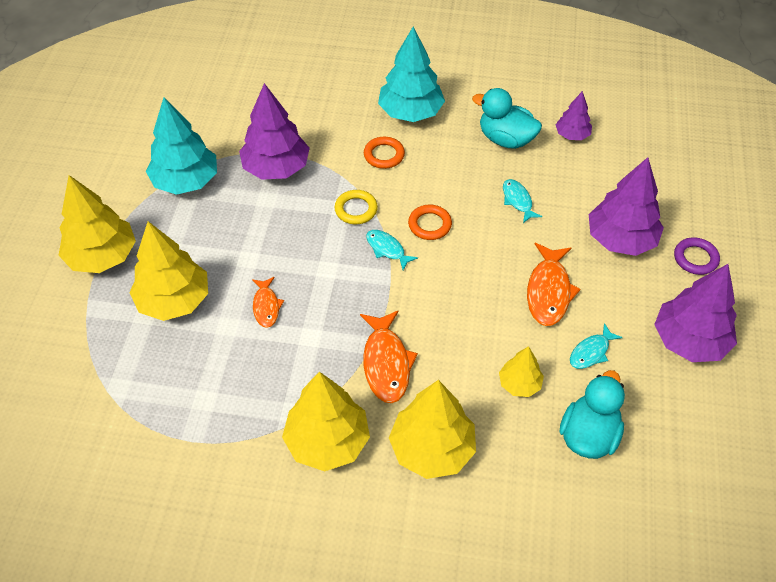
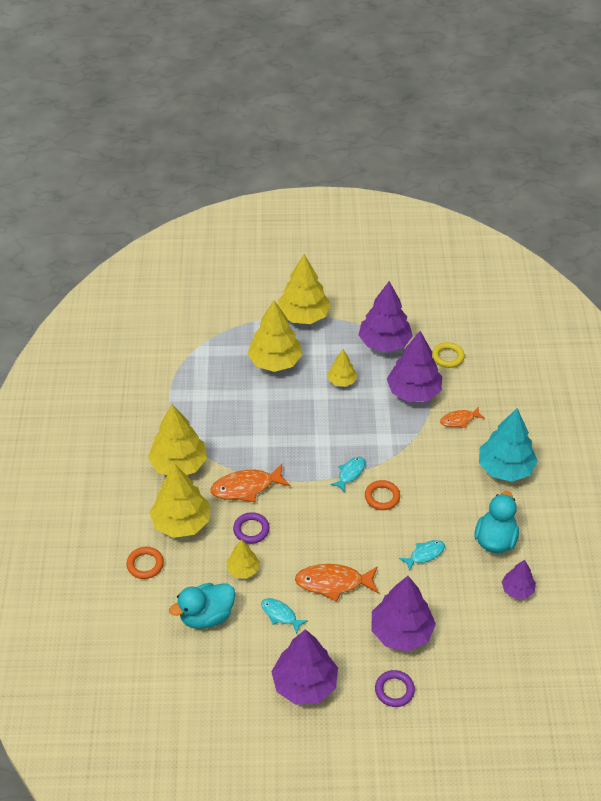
camera: 80 degrees right, 5 degrees down
turquoise tree [146,97,217,195] -> purple tree [358,281,413,352]
orange fish [252,277,284,328] -> orange fish moved to [440,407,485,428]
yellow ring [334,190,378,224] -> yellow ring moved to [432,342,465,368]
orange ring [364,137,405,169] -> orange ring moved to [126,547,164,579]
turquoise duck [559,370,625,459] -> turquoise duck turned 135 degrees clockwise [169,583,235,629]
none -> purple ring [233,512,270,544]
none -> yellow tree [328,349,357,387]

